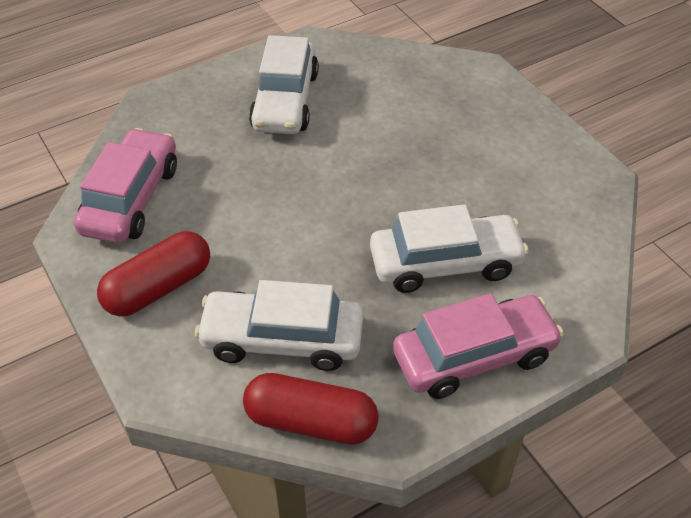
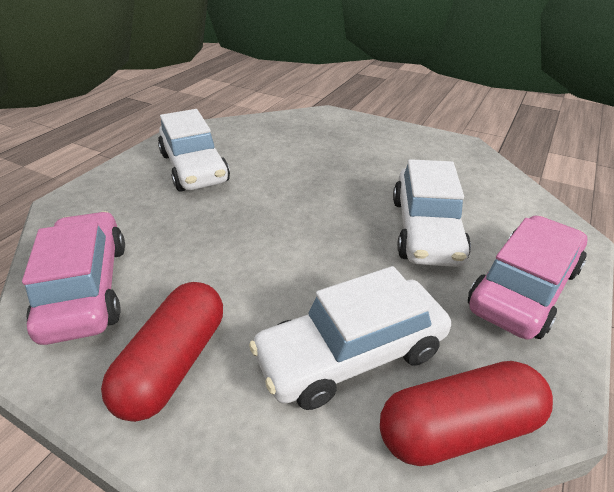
camera: 30 degrees left, 10 degrees down
white car [370,204,529,293] -> white car turned 135 degrees clockwise [393,159,471,267]

